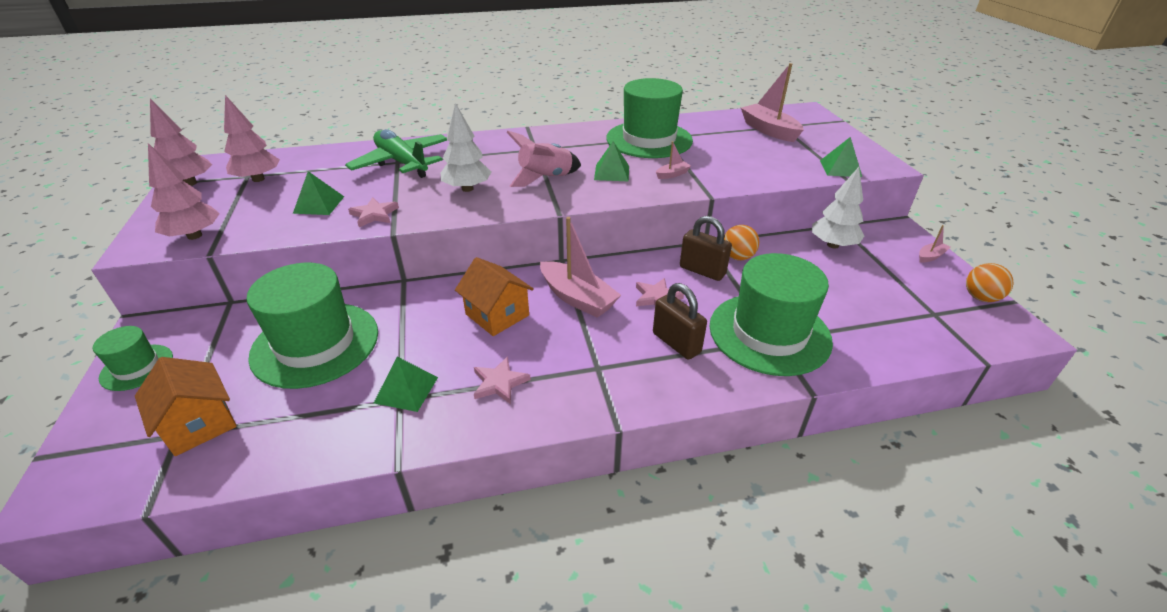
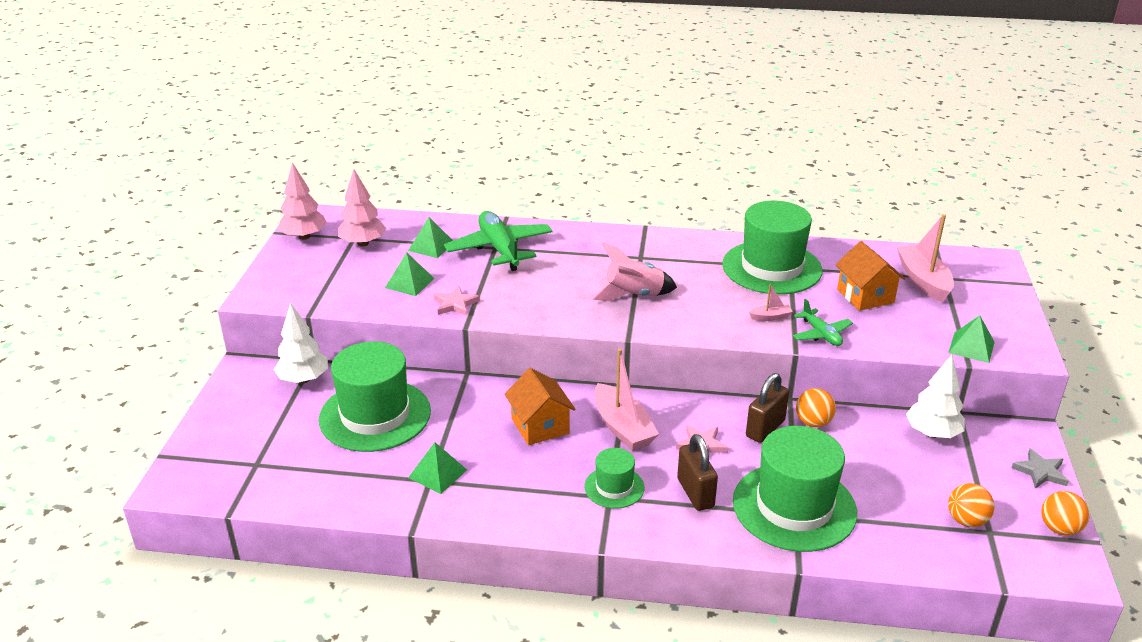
camera: 20 degrees right, 5 degrees down
green hat [93,326,173,391] -> green hat moved to [584,448,645,509]
orange house [135,357,237,456] -> orange house moved to [835,241,905,311]
pink tree [148,143,220,240] -> none
white tree [441,103,491,192] -> white tree moved to [274,303,328,383]
pink star [474,356,531,404] -> none
green pyramid [594,141,629,181] -> green pyramid moved to [408,217,453,258]
brown padlock [680,216,732,281] -> brown padlock turned 75 degrees clockwise [746,373,789,443]
pink boat [919,225,950,263] -> grey star [1012,449,1069,489]
none -> green plane [793,299,853,346]
none -> orange ball [948,483,994,527]

